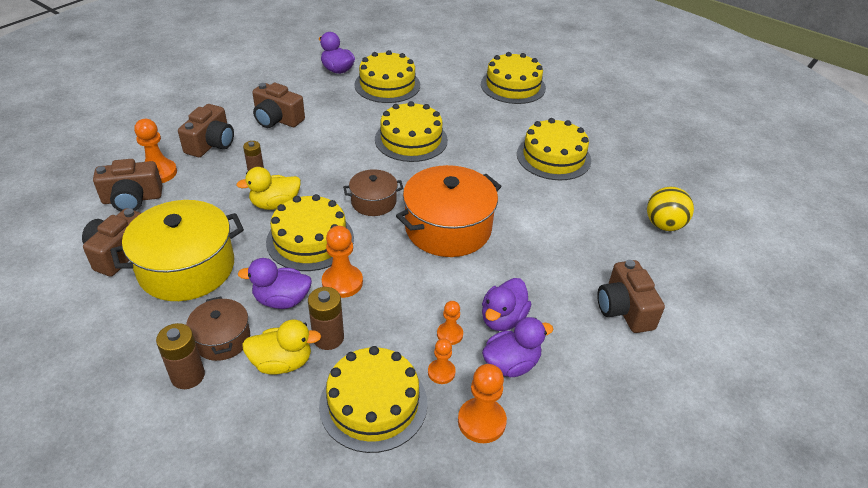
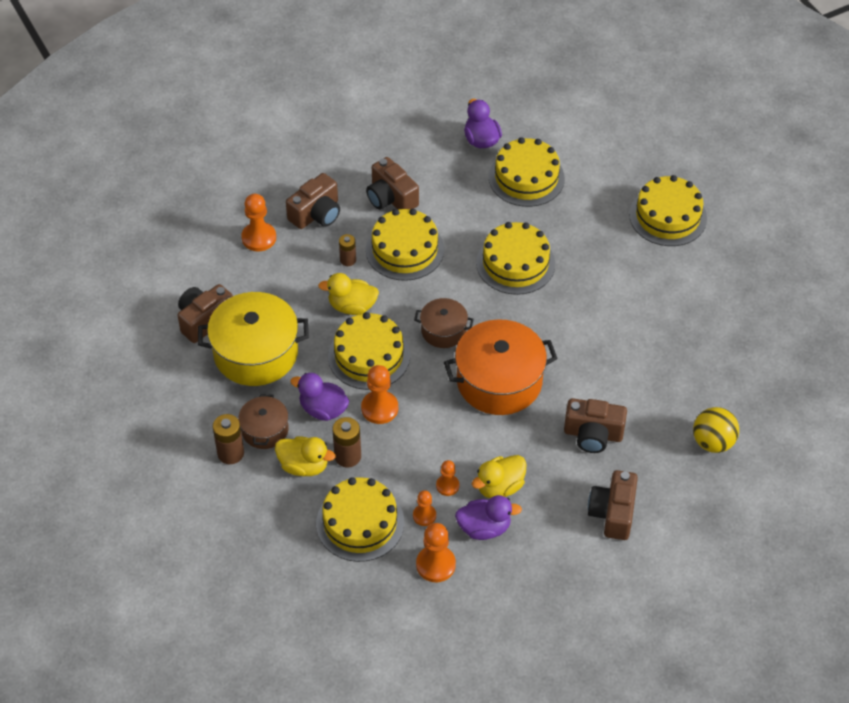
camera: 25 degrees right, 10 degrees up
brown camera [93,159,162,211] -> brown camera moved to [564,398,627,453]
purple duck [482,278,531,331] -> yellow duck [472,455,526,498]
yellow cake [517,118,591,180] -> yellow cake moved to [366,209,444,281]

